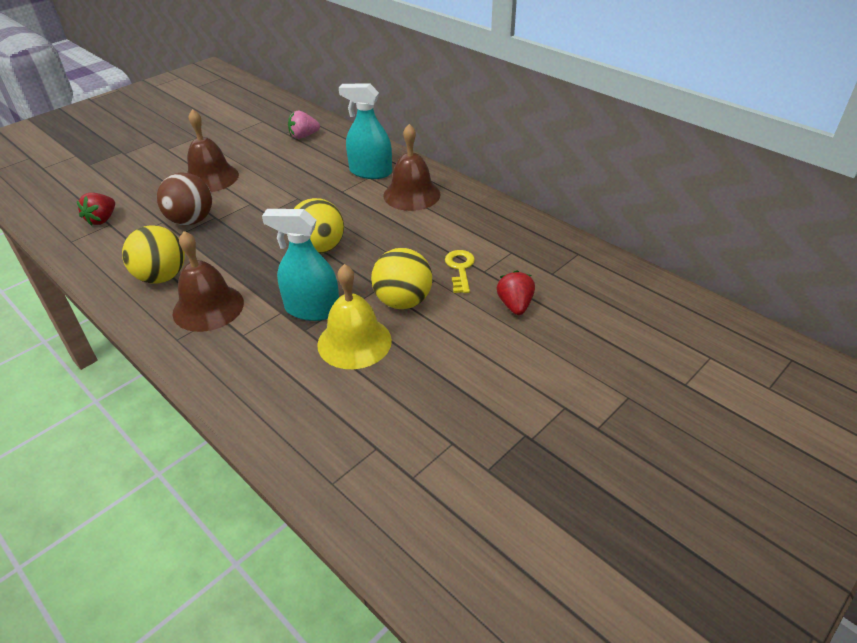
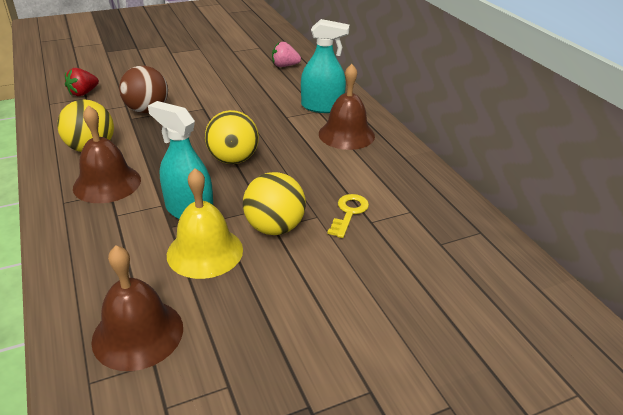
camera: 20 degrees right, 5 degrees down
brown bell [187,109,239,192] -> brown bell moved to [91,245,183,371]
turquoise spray bottle [339,83,392,179] -> turquoise spray bottle turned 150 degrees clockwise [301,19,350,113]
red strawberry [497,270,535,315] -> none

